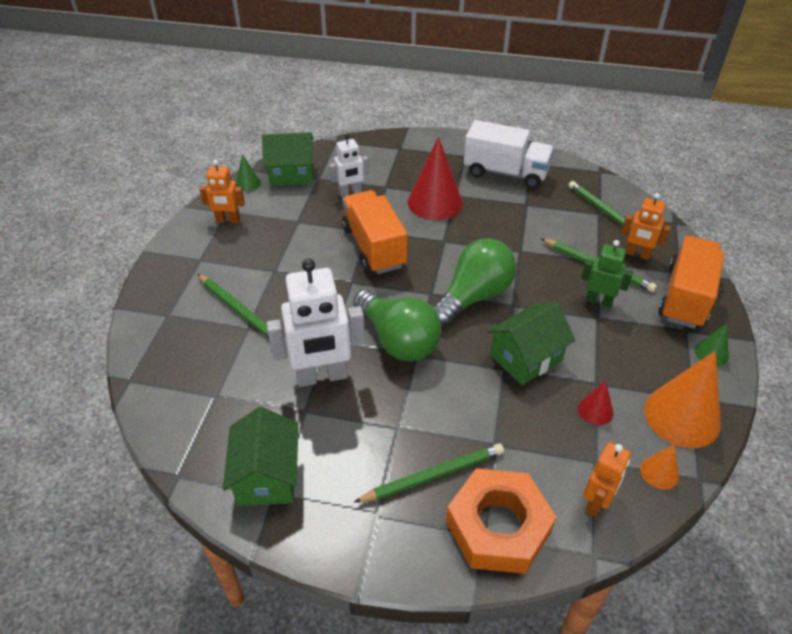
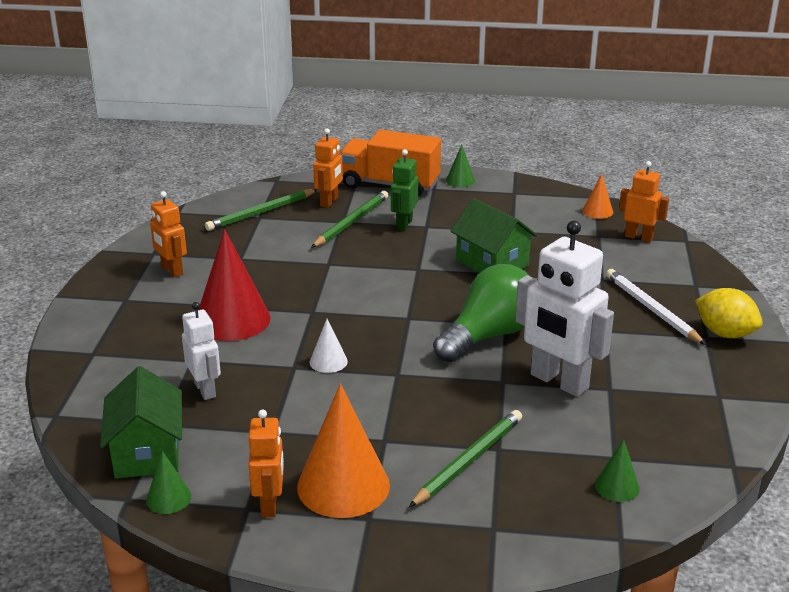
camera: 95 degrees left, 15 degrees down
green house [223,407,299,506] -> none
white robot [266,259,365,387] -> white robot turned 150 degrees clockwise [515,221,614,397]
orange truck [342,190,407,274] -> white cone [310,319,348,373]
green pencil [354,443,504,503] -> white pencil [606,269,706,345]
green light bulb [433,238,516,326] -> none
orange nut [446,468,557,574] -> none
white truck [464,120,554,189] -> orange robot [150,191,187,277]
red cone [578,381,613,425] -> none
orange cone [644,351,721,448] -> orange cone moved to [297,384,390,518]
none -> green cone [595,439,640,502]
none -> yellow lemon [695,288,763,338]

